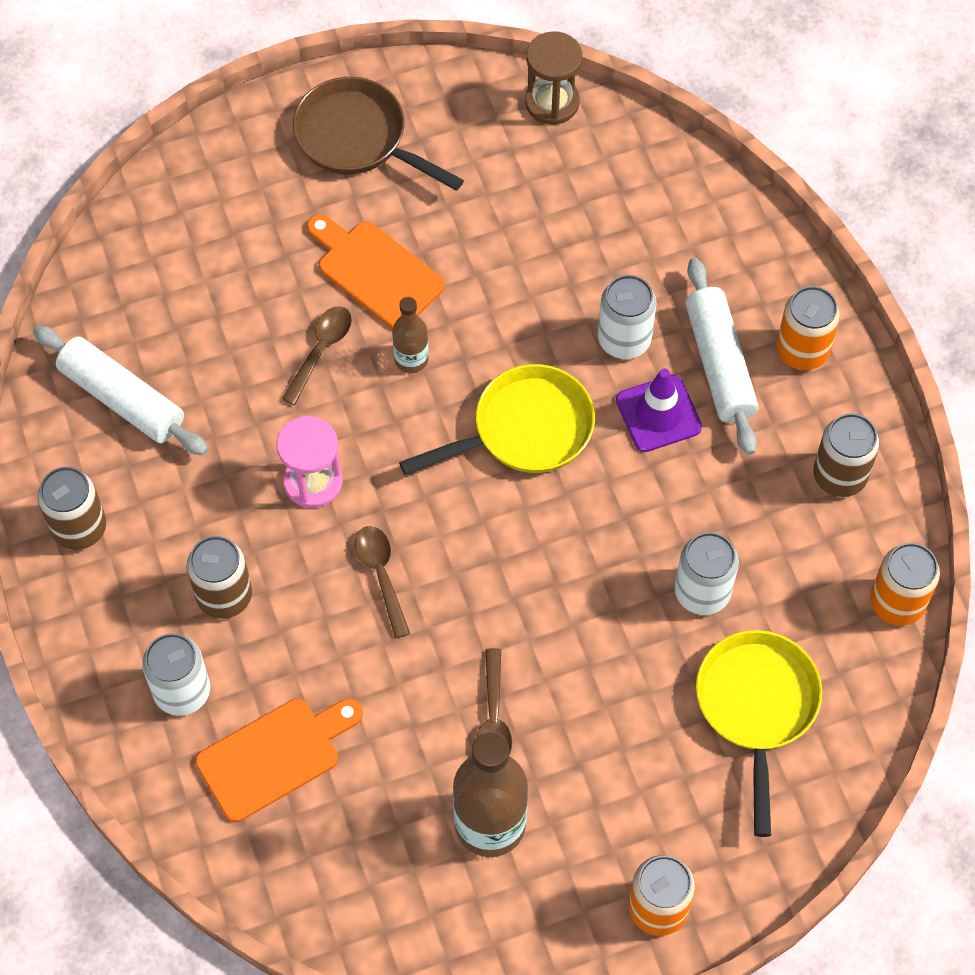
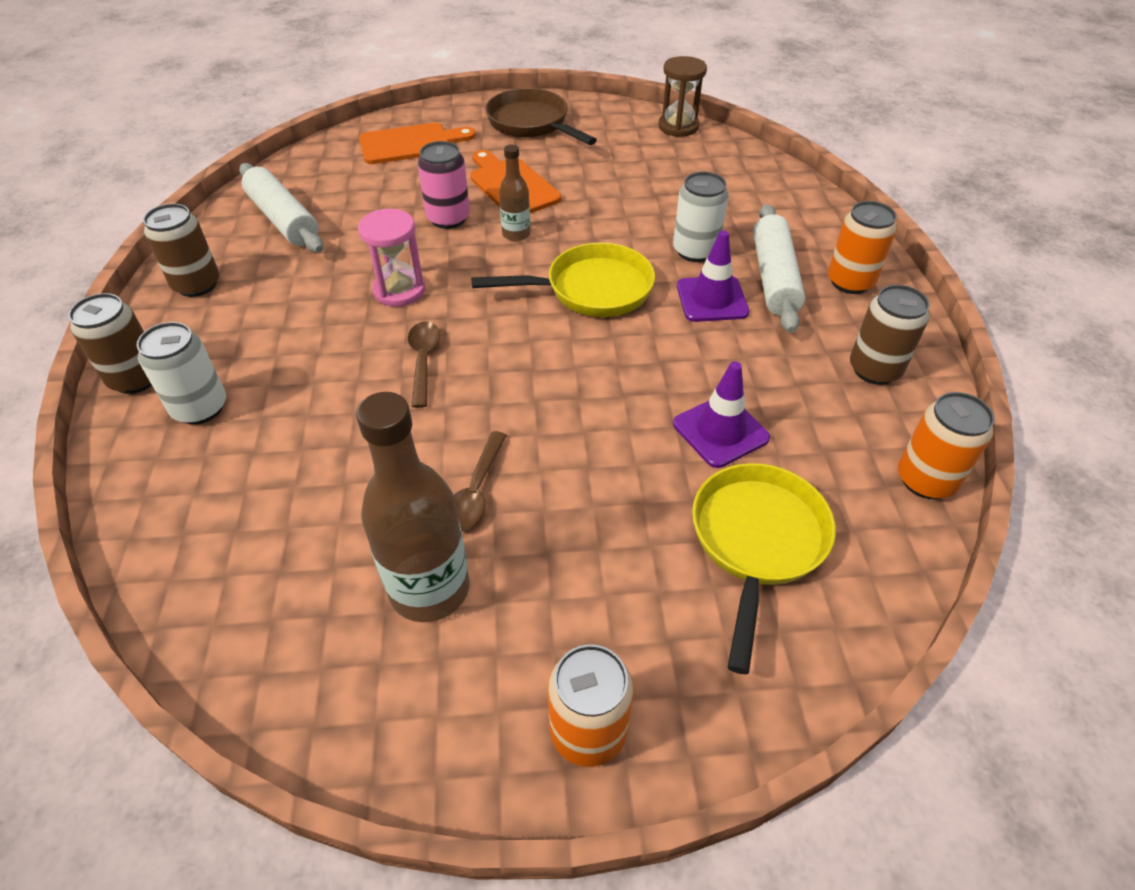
camera: 15 degrees right, 15 degrees down
brown can [187,536,252,619] -> brown can moved to [68,293,152,394]
orange cutting board [195,698,363,822] -> orange cutting board moved to [359,123,476,164]
brown spoon [282,306,352,405] -> pink can [418,141,470,229]
white can [675,532,739,615] -> purple traffic cone [673,361,770,468]

